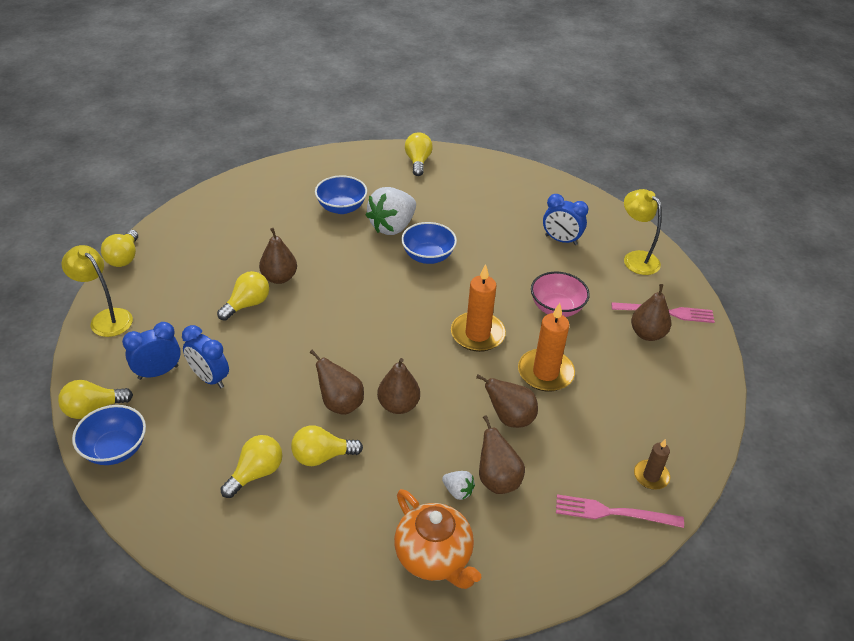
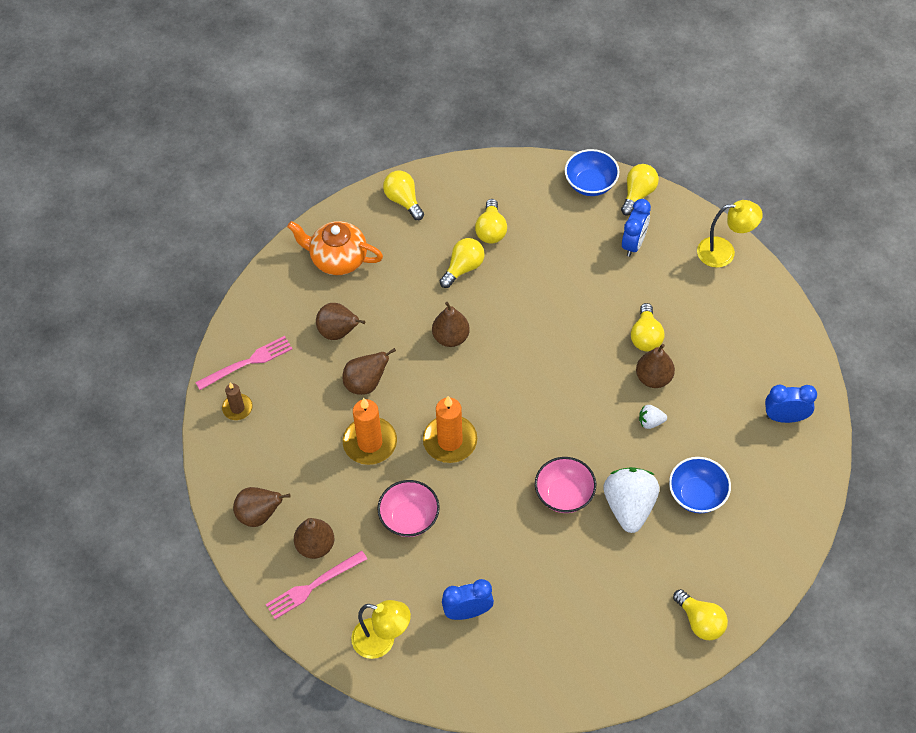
camera: 145 degrees right, 15 degrees up
yellow light bulb [101,230,138,267] -> yellow light bulb moved to [383,171,424,220]
blue clock [182,325,229,388] -> blue clock moved to [765,384,817,423]
brown pear [310,350,364,415] -> brown pear moved to [233,487,291,527]
blue bowl [401,222,457,264] -> pink bowl [535,457,596,513]
white strawberry [442,471,475,500] -> white strawberry moved to [639,405,667,429]

